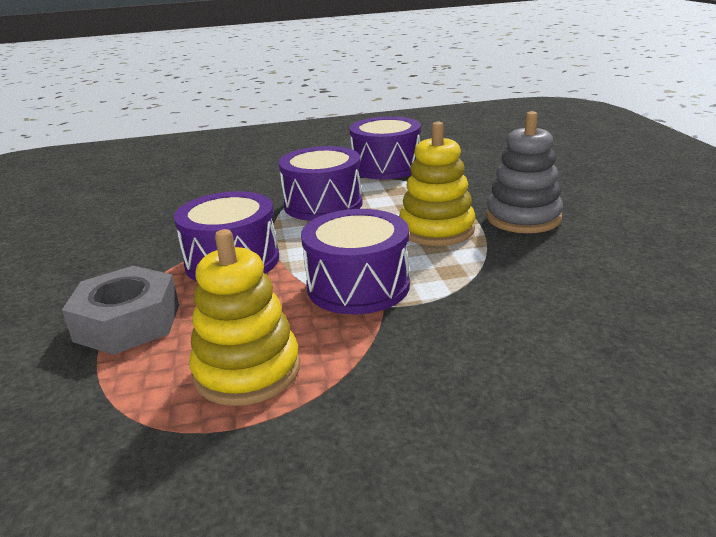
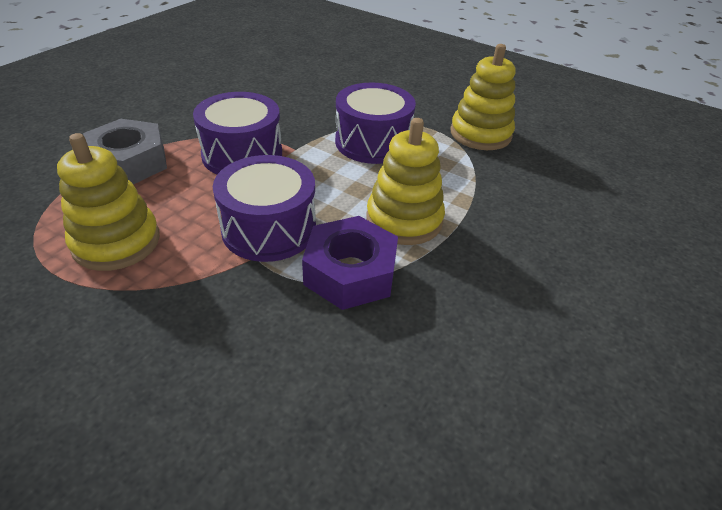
camera: 40 degrees right, 15 degrees up
purple drum [350,116,421,180] -> yellow stacking toy [450,44,516,150]
grey stacking toy [486,111,563,233] -> none
none -> purple nut [302,216,398,310]

